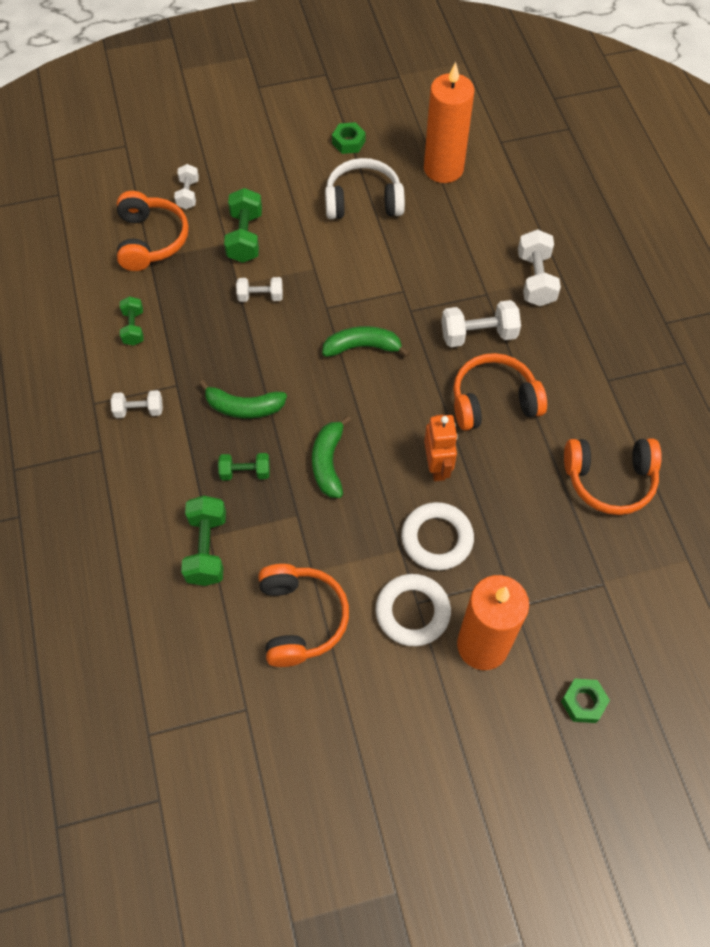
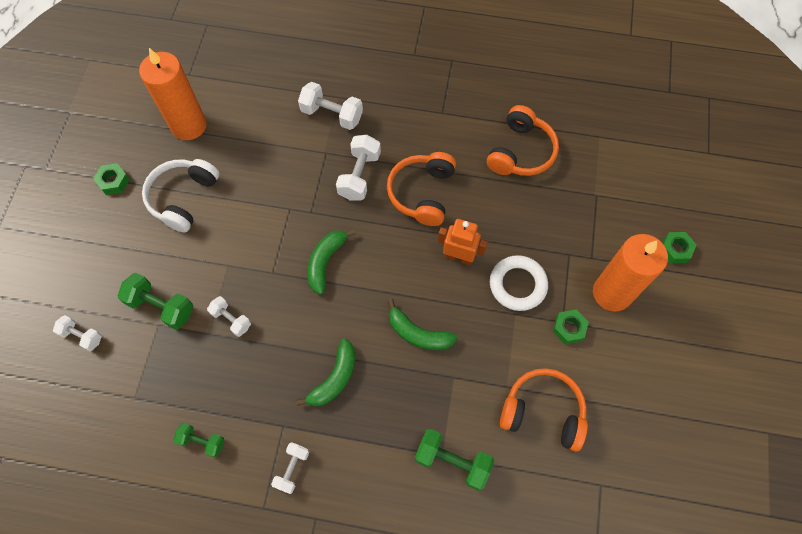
camera: 65 degrees left, 5 degrees up
orange headphones [117,191,189,271] -> none
green dumbbell [218,453,270,481] -> none
white dumbbell [236,277,283,302] -> white dumbbell turned 75 degrees counterclockwise [207,296,251,337]
white ring [376,574,451,646] -> green nut [552,309,589,344]

